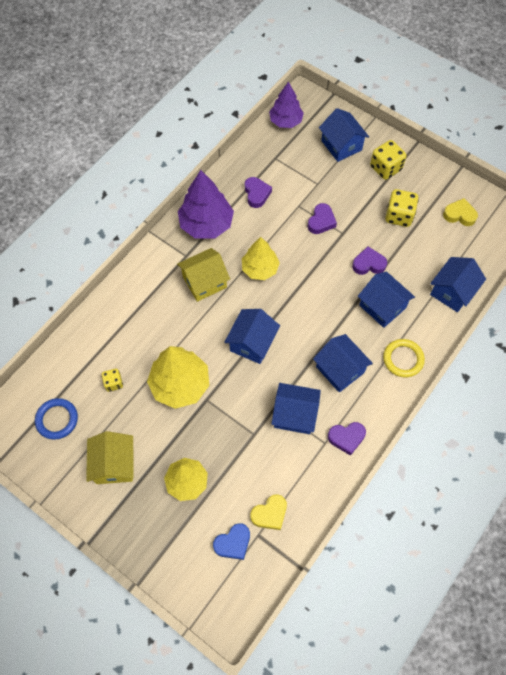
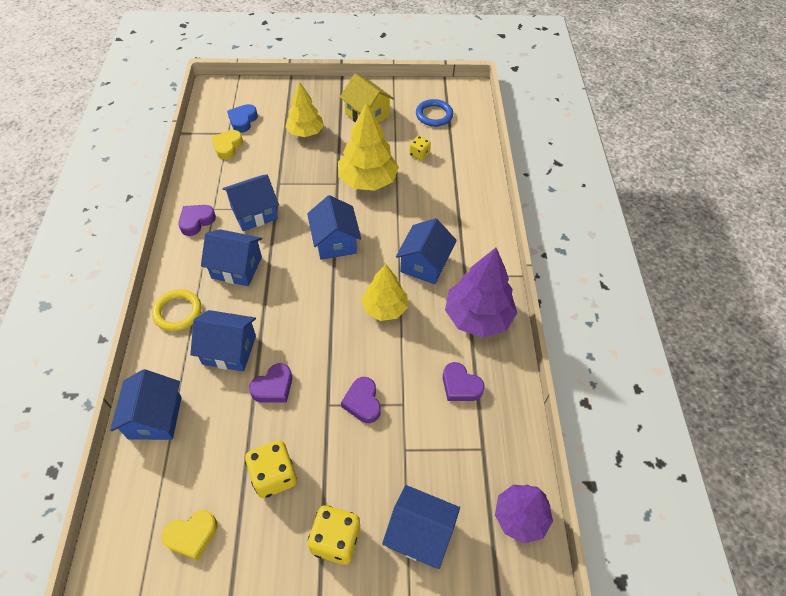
camera: 140 degrees right, 10 degrees down
yellow house [177,248,230,302] -> blue house [396,218,457,284]

